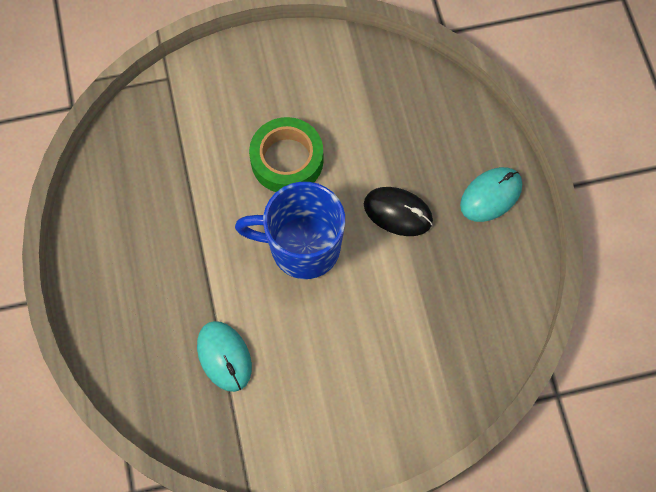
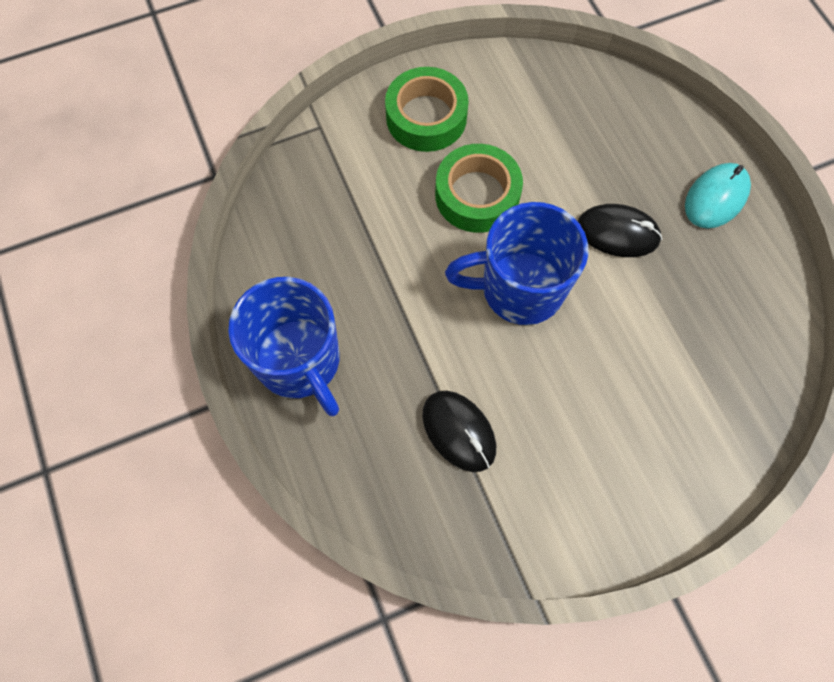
camera: 10 degrees left, 0 degrees up
turquoise mouse [197,321,252,392] -> black mouse [422,391,496,472]
none -> blue mug [228,277,339,416]
none -> green tape [385,67,469,152]

